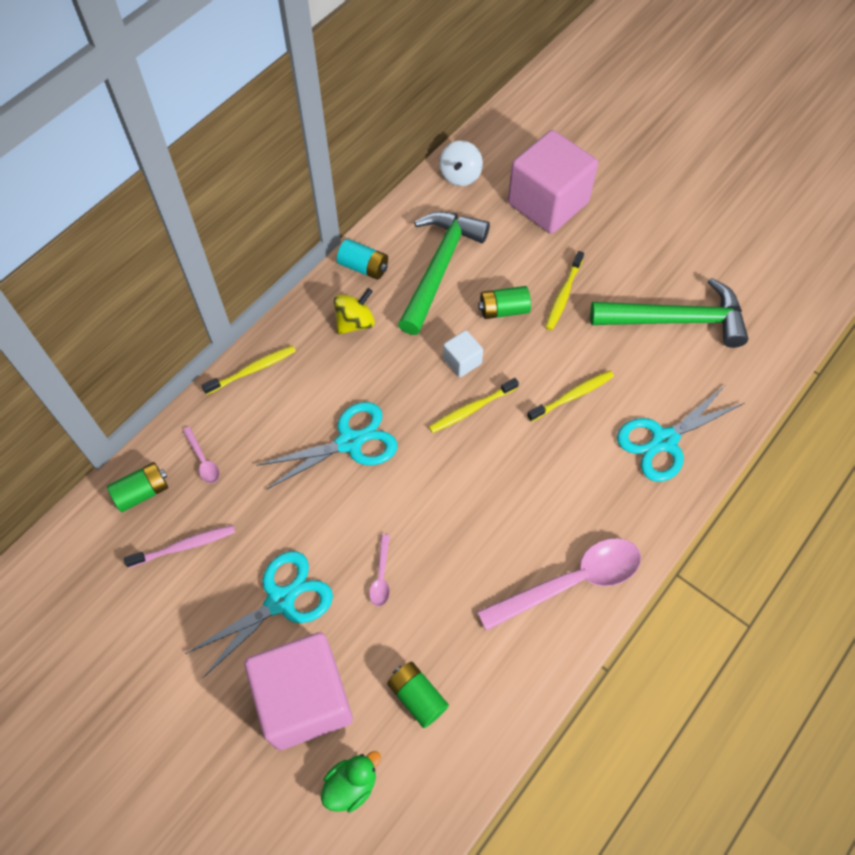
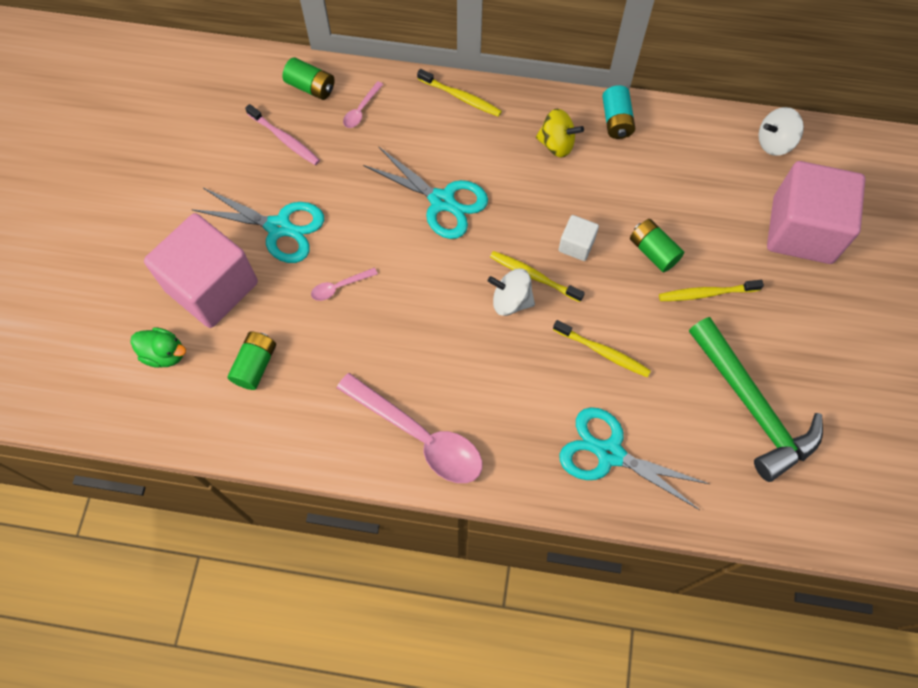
camera: 60 degrees right, 5 degrees up
green hammer [398,212,490,335] -> none
none -> white spinning top [488,269,535,316]

